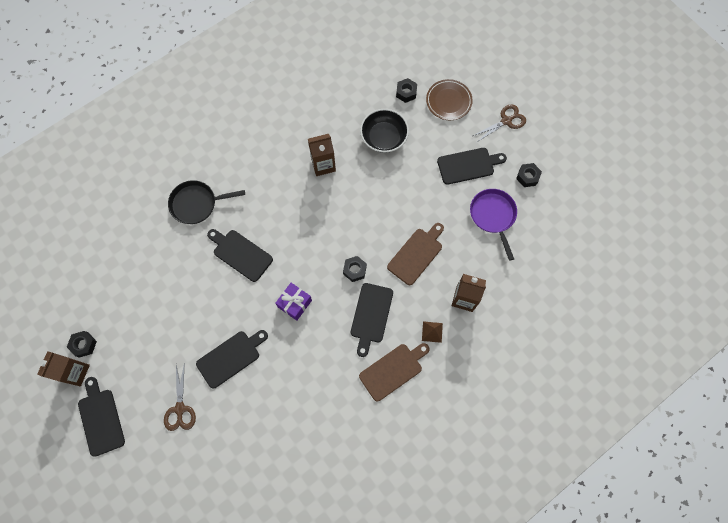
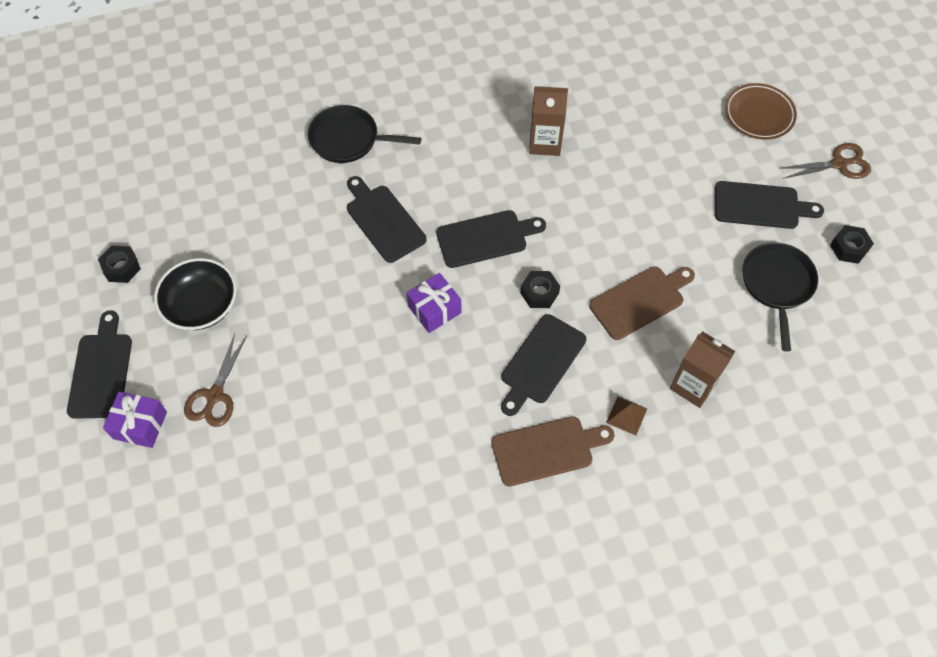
camera: 20 degrees right, 10 degrees down
brown carton [37,351,90,386] -> none
black cutting board [196,330,268,388] -> black cutting board moved to [436,210,546,268]
black bowl [360,109,409,153] -> black bowl moved to [154,258,237,330]
black nut [396,78,417,103] -> none
purple pan [470,189,517,261] -> black pan [742,243,818,352]
none -> purple gift [103,392,167,448]

